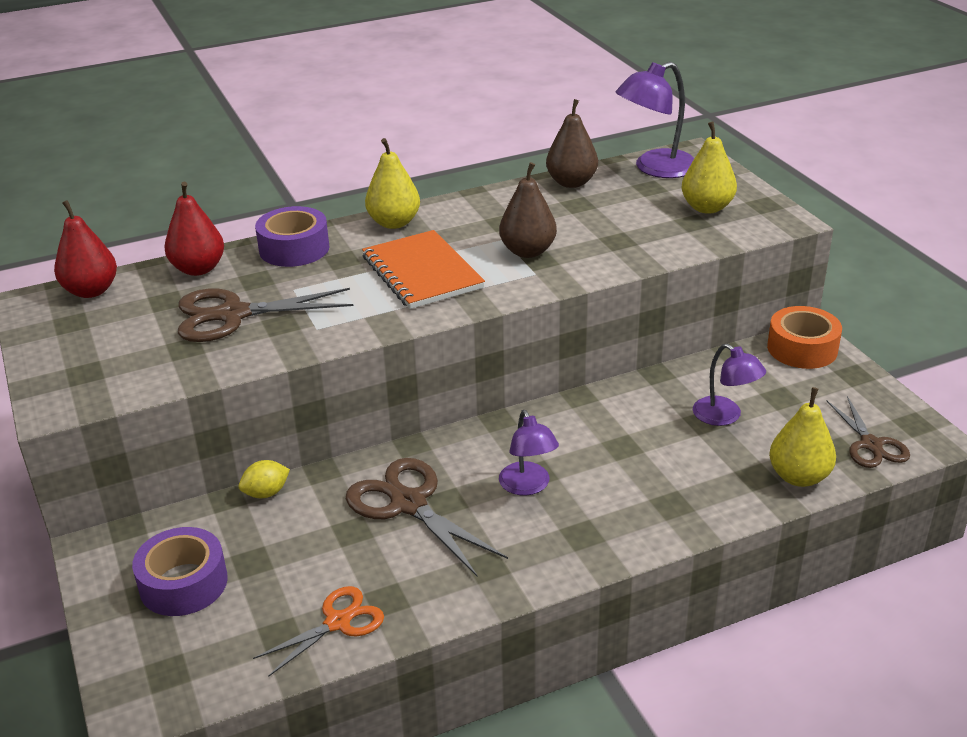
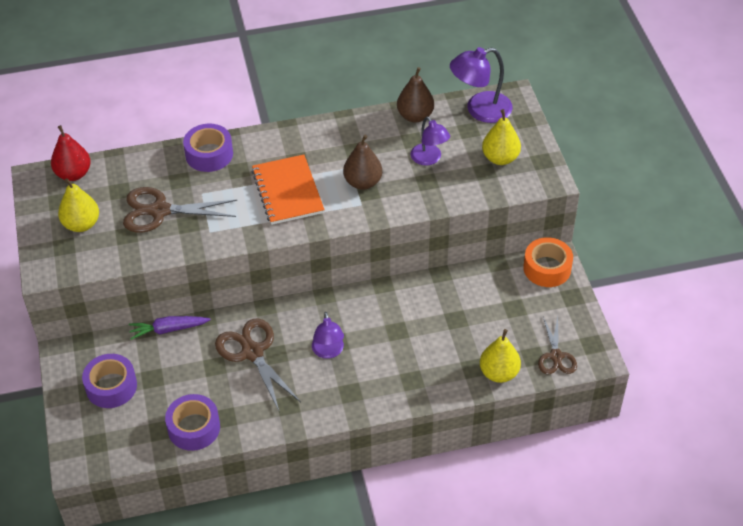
camera: 10 degrees right, 15 degrees up
red pear [165,182,224,276] -> none
yellow lemon [239,460,290,498] -> purple carrot [129,316,211,340]
orange scissors [253,586,384,677] -> purple tape [165,394,220,451]
yellow pear [365,138,420,229] -> yellow pear moved to [58,178,99,232]
purple lamp [693,344,766,426] -> purple lamp moved to [411,117,450,166]

